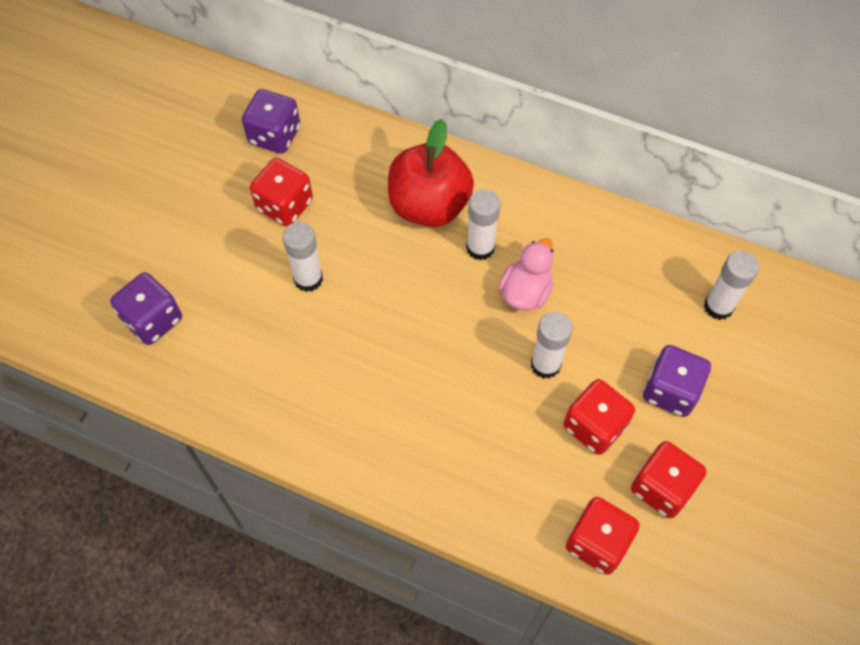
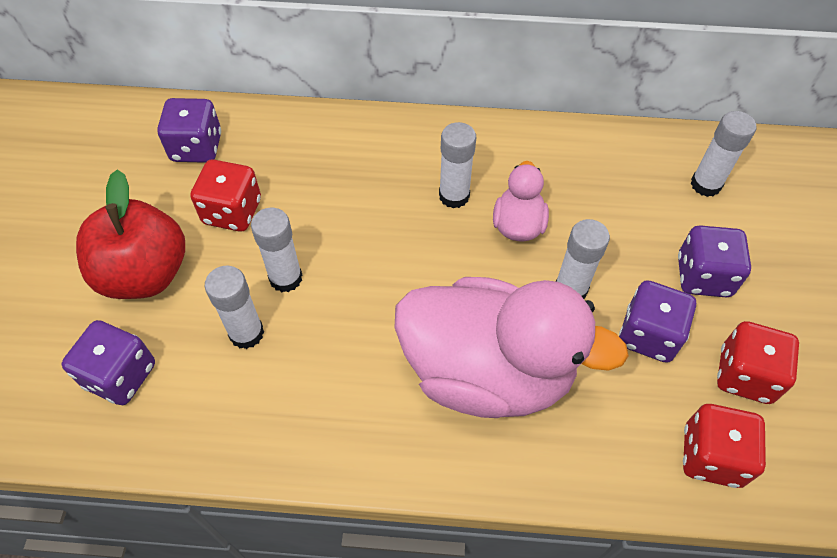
camera: 20 degrees left, 5 degrees down
red apple [388,119,474,227] -> red apple moved to [76,170,185,299]
red dice [564,379,635,455] -> purple dice [619,280,696,363]
none -> white glue stick [205,265,264,349]
none -> pink duck [394,277,629,418]

